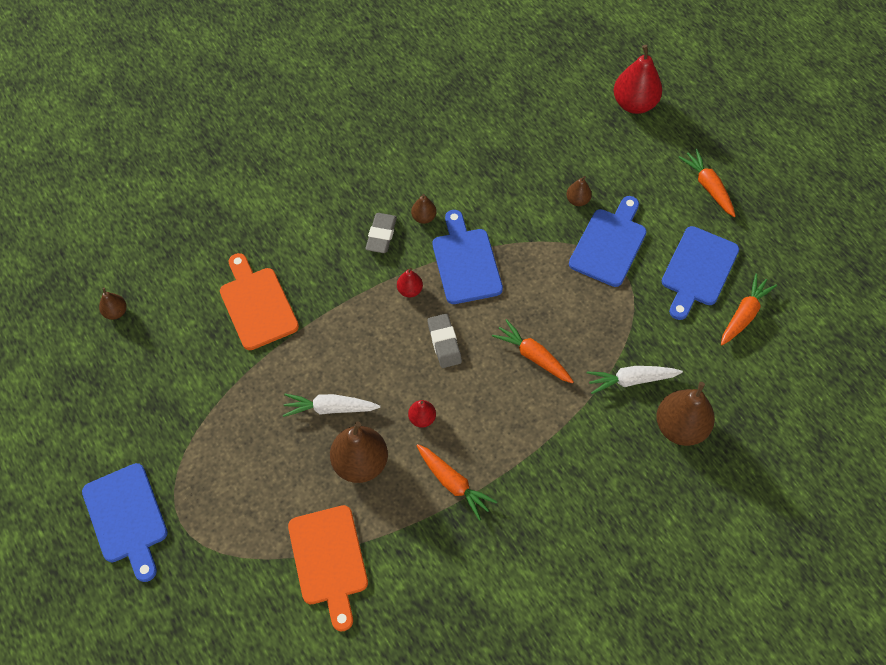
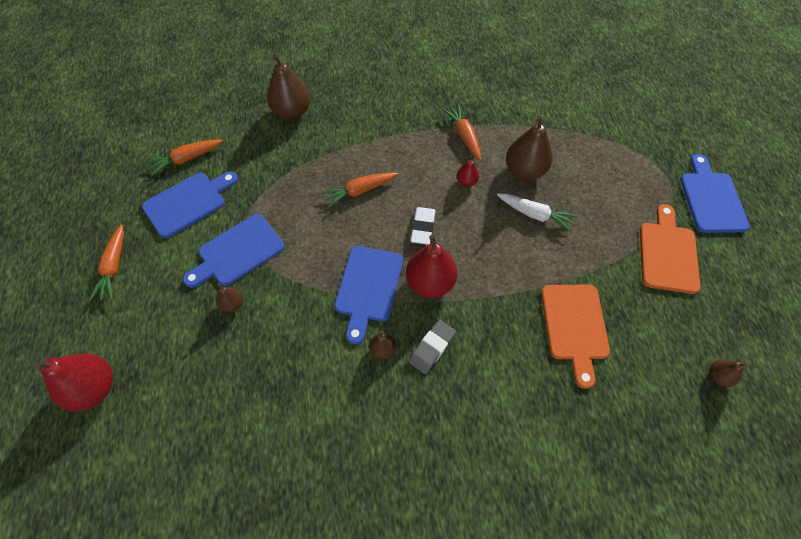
camera: 155 degrees left, 0 degrees up
orange cutting board [288,505,368,631] -> orange cutting board moved to [640,204,701,294]
red pear [397,268,423,297] -> red pear [406,235,457,298], size x2.01
grey eraser [427,314,462,368] -> white eraser [410,207,436,245]
orange carrot [492,319,574,383] -> orange carrot turned 90 degrees clockwise [321,172,398,208]
white carrot [587,366,683,394] -> none

